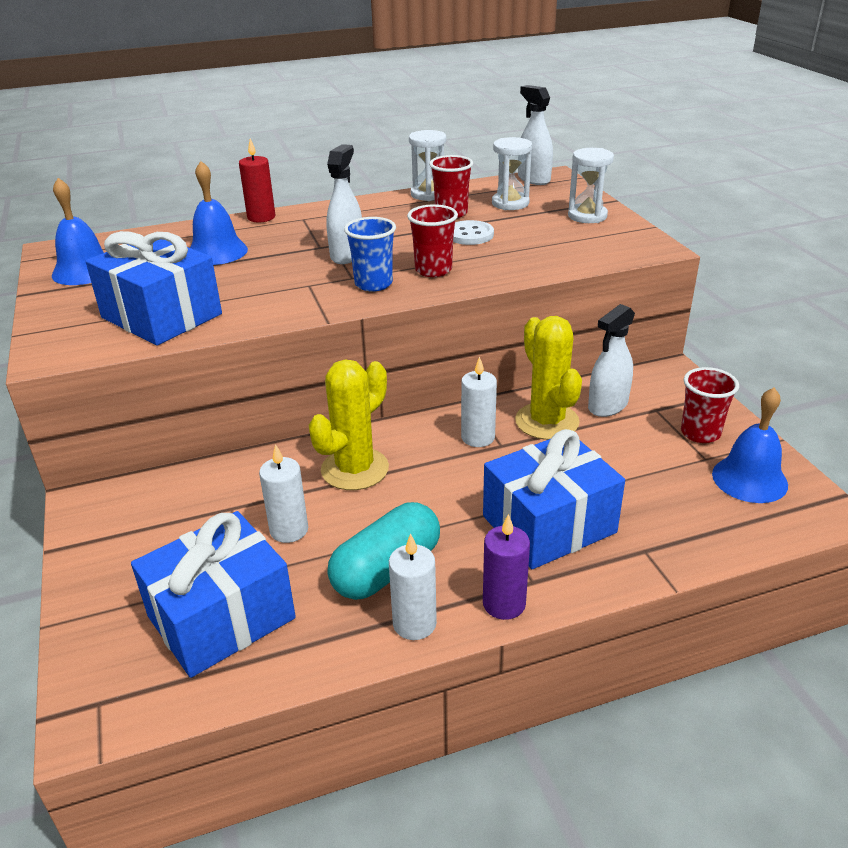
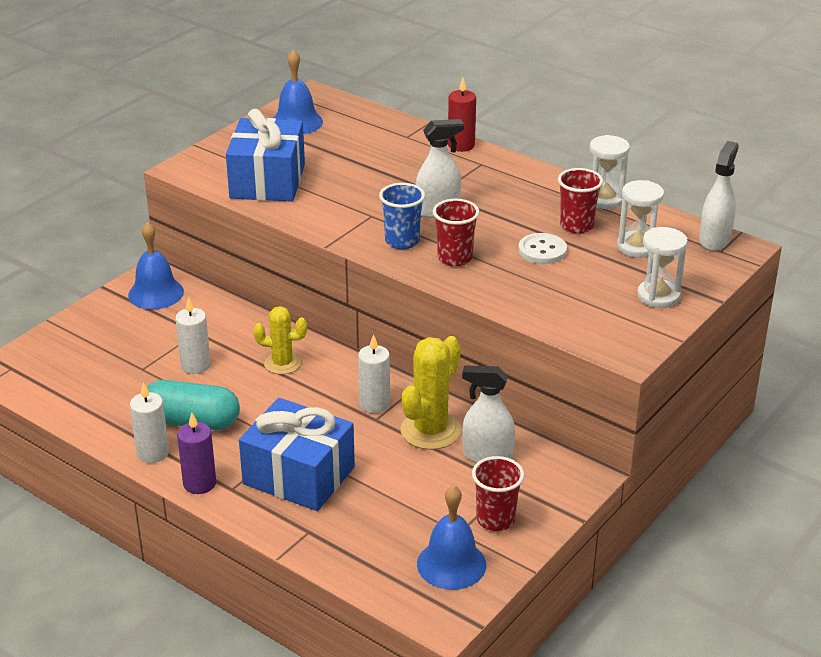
camera: 55 degrees right, 0 degrees up
blue gift [131,511,296,678] -> none
blue bell [190,161,248,265] -> blue bell moved to [128,222,184,309]
yellow cactus [309,359,389,490] -> yellow cactus [253,306,307,374], size x0.64

